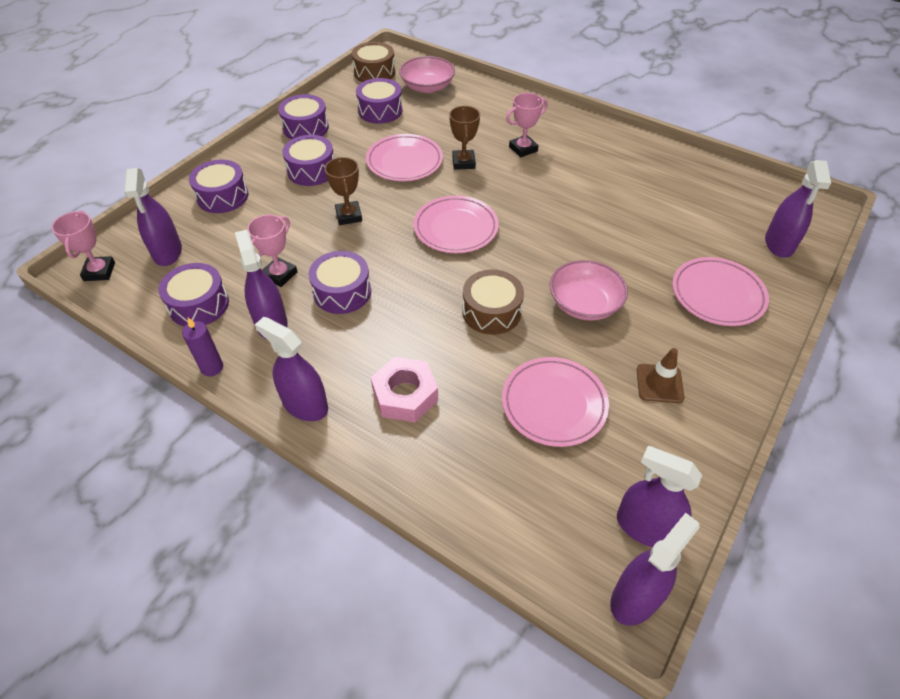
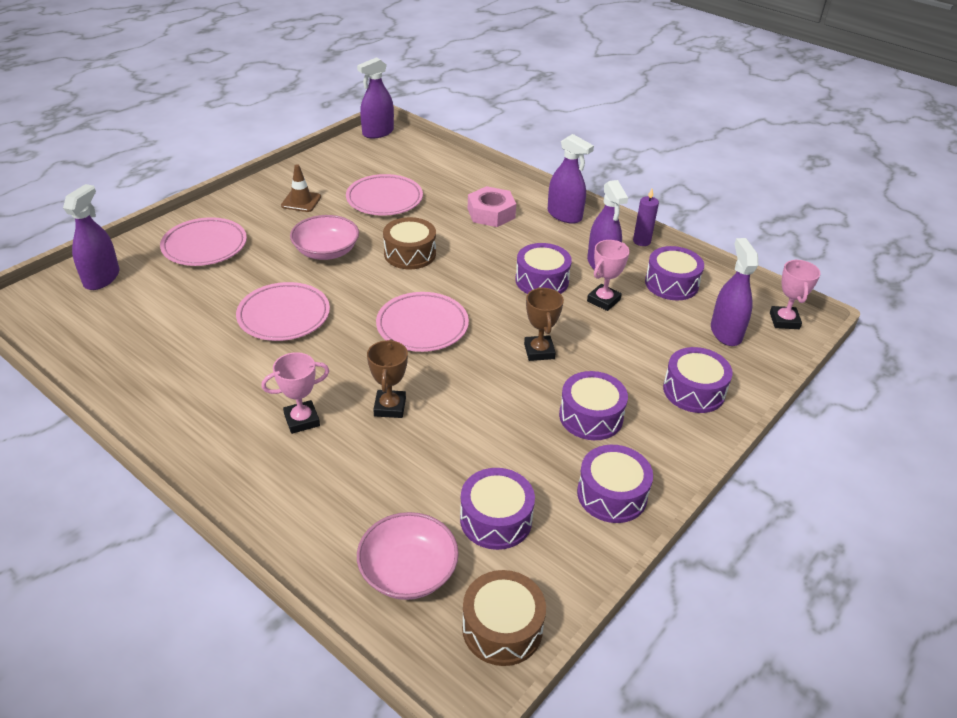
camera: 175 degrees left, 10 degrees down
pink plate [366,134,443,181] -> pink plate moved to [236,282,330,341]
purple spray bottle [617,446,702,547] -> none

